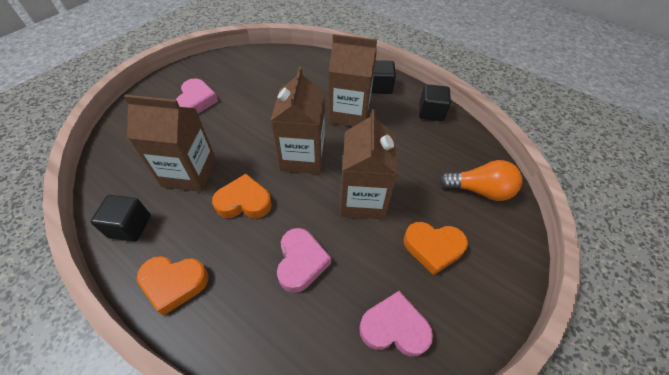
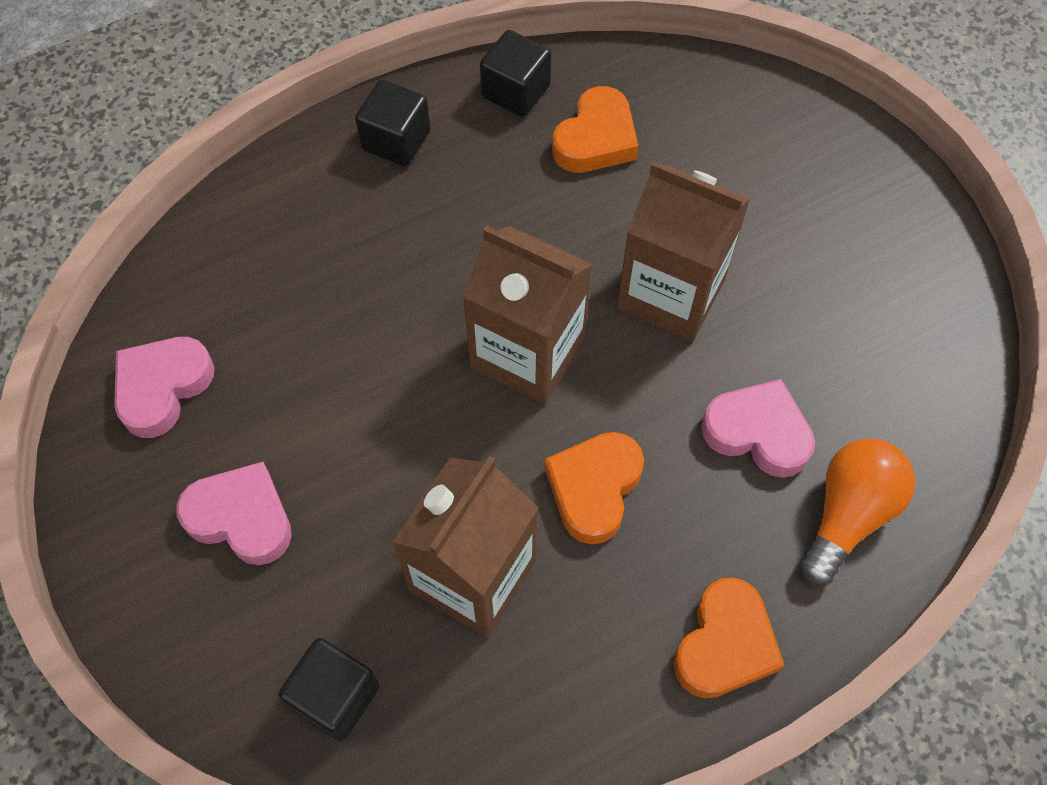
camera: 65 degrees left, 10 degrees up
black cube [91,195,151,242] -> black cube moved to [279,638,379,741]
brown carton [329,34,377,127] -> none
pink heart [359,291,433,357] -> pink heart moved to [114,337,215,438]
orange heart [403,222,468,275] -> orange heart moved to [552,86,638,173]
orange light bulb [439,160,523,201] -> orange light bulb moved to [800,438,916,586]

